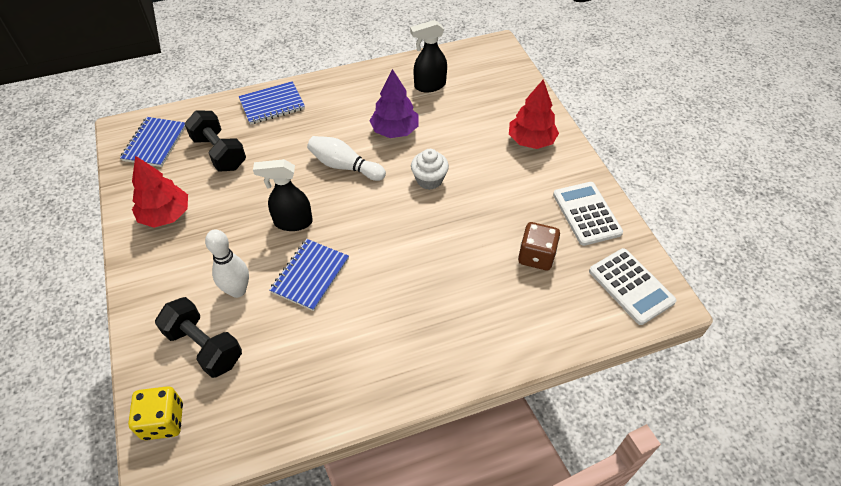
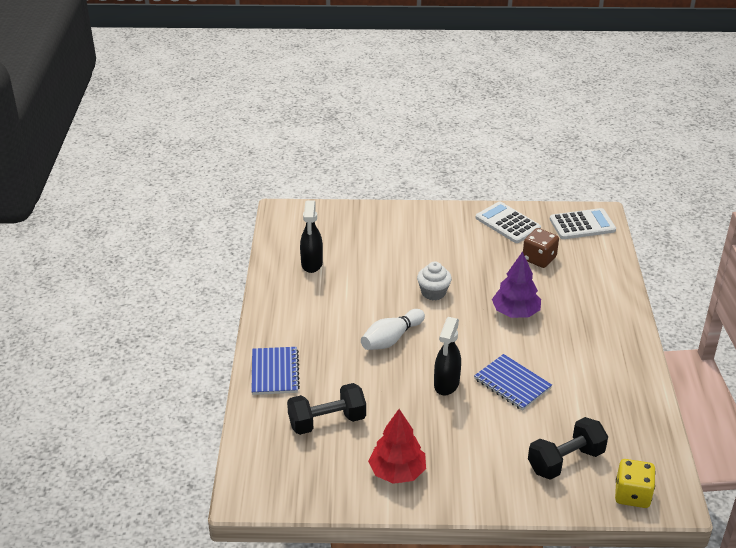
camera: 70 degrees left, 15 degrees down
blue notebook [120,117,186,167] -> none
white bowling pin [205,229,249,298] -> none
purple tree [370,69,419,138] -> purple tree moved to [492,251,541,318]
red tree [509,80,559,149] -> none
white calculator [553,182,623,246] -> white calculator turned 45 degrees clockwise [476,202,541,243]

